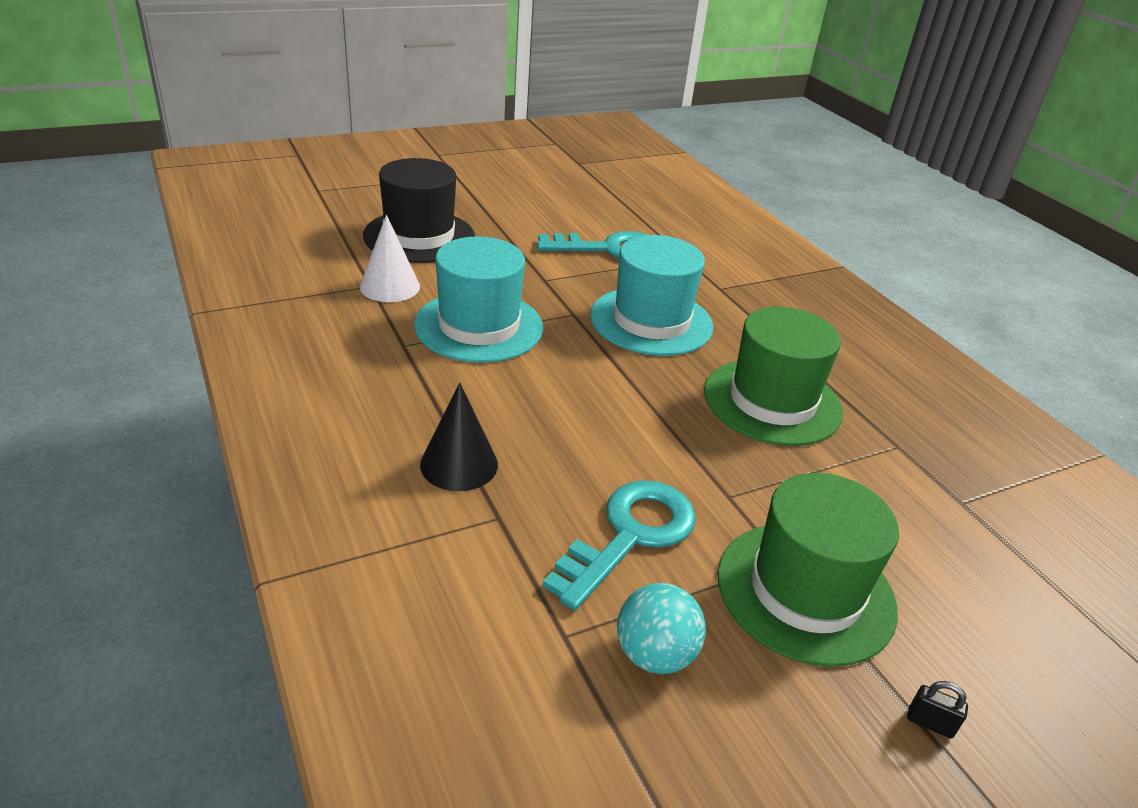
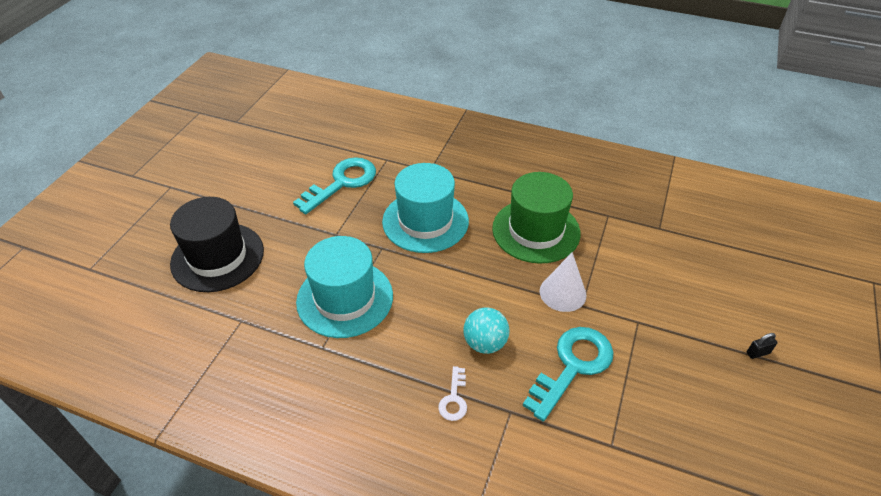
camera: 40 degrees left, 10 degrees up
white cone [360,215,420,302] -> white cone moved to [540,252,587,312]
black cone [420,383,498,491] -> white key [438,366,467,421]
turquoise key [542,480,696,610] -> turquoise key turned 45 degrees clockwise [523,327,614,422]
turquoise ball [617,583,706,674] -> turquoise ball moved to [463,307,509,354]
green hat [718,473,899,667] -> none

